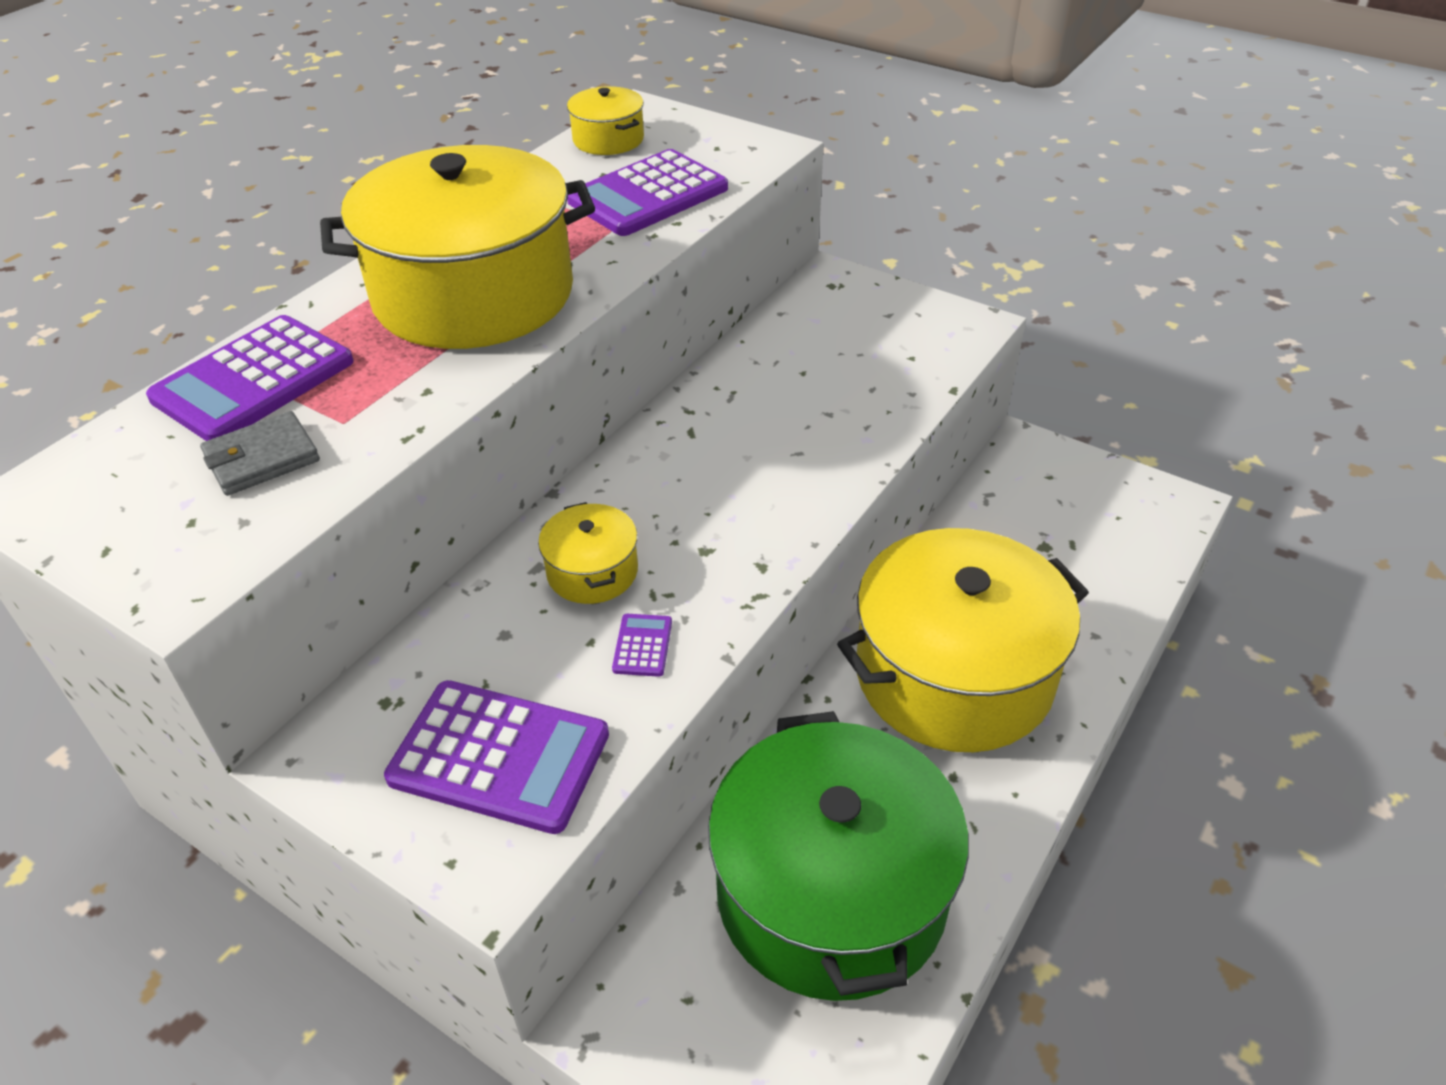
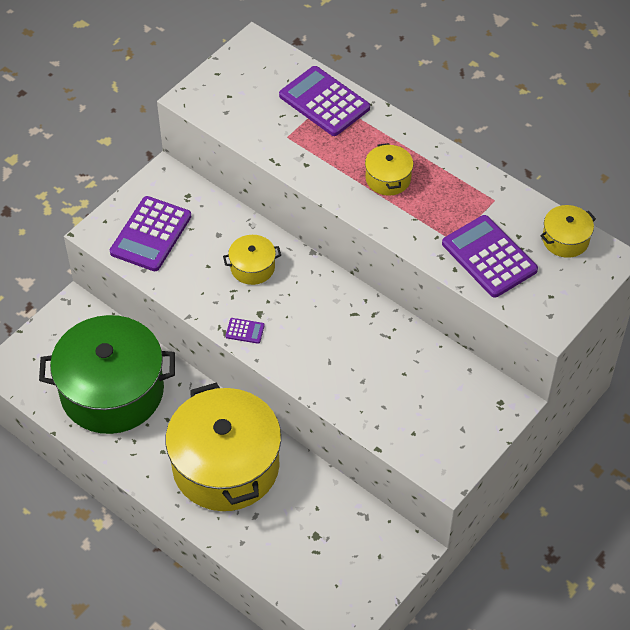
camera: 95 degrees right, 10 degrees up
grey wallet [200,411,320,496] -> none
yellow pot [320,145,595,349] -> yellow pot [365,143,413,196], size x0.43
purple calculator [612,614,672,677] -> purple calculator moved to [226,318,265,344]

